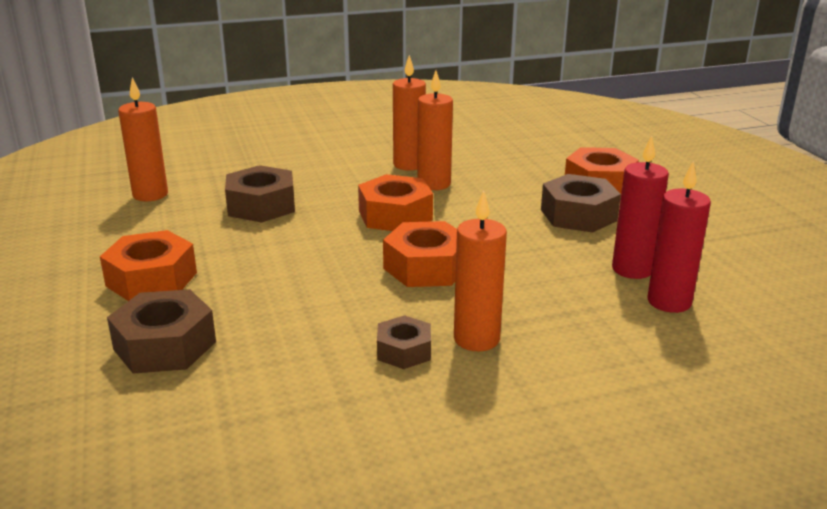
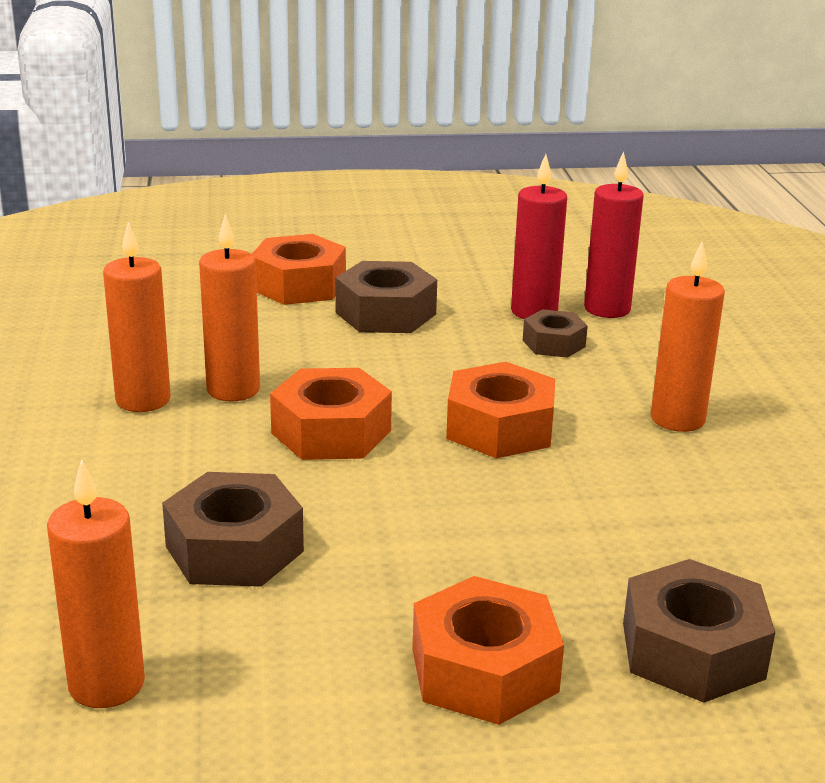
camera: 80 degrees left, 0 degrees up
brown nut [377,315,431,369] -> brown nut moved to [523,309,588,358]

